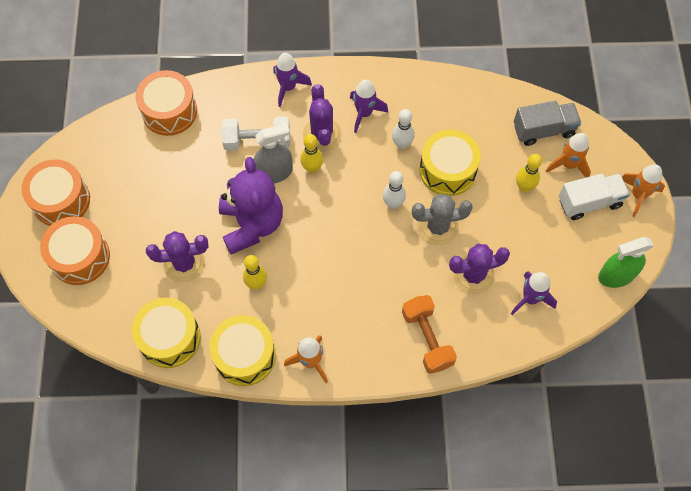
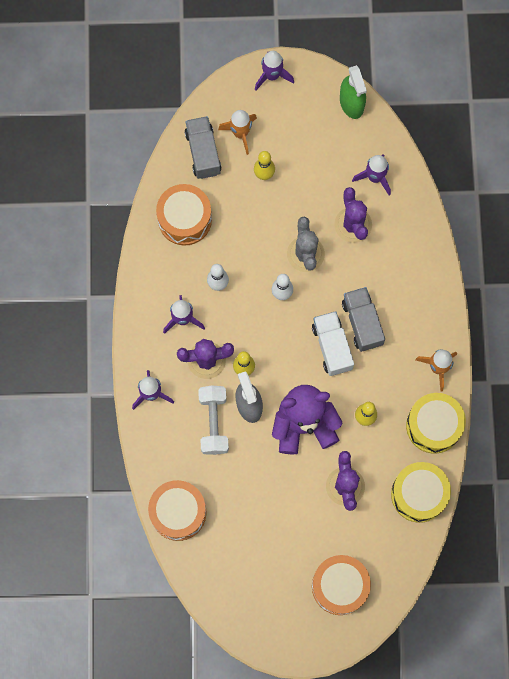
camera: 90 degrees left, 10 degrees up
orange drum [22,159,90,226] -> orange drum moved to [156,184,212,245]
orange dumbbell [402,295,457,374] -> none
yellow drum [420,129,481,196] -> none
white truck [559,173,630,220] -> white truck moved to [312,311,354,376]
orange rocket [622,164,665,217] -> purple rocket [255,51,294,90]
none -> grey truck [342,287,385,352]

